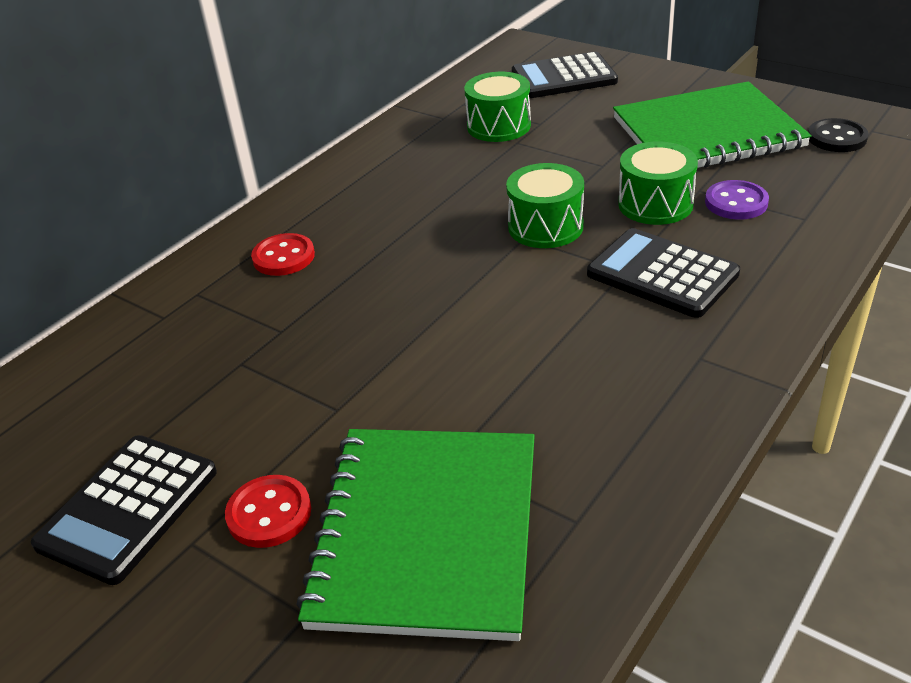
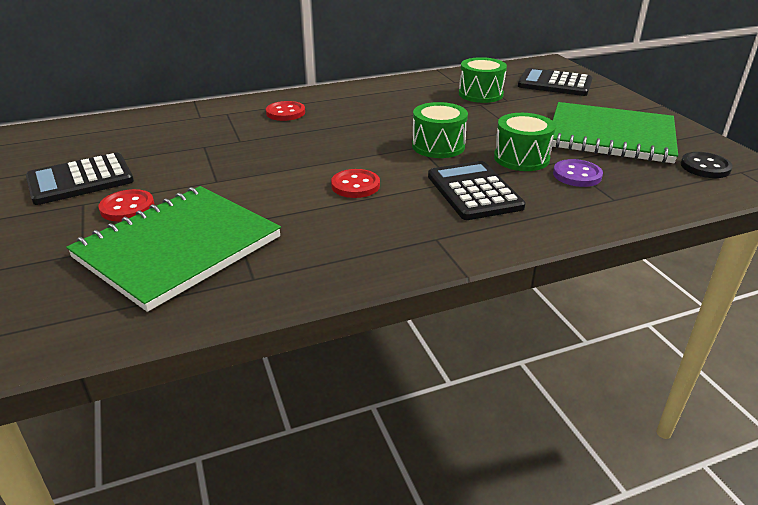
camera: 30 degrees right, 5 degrees down
none -> red button [331,169,380,198]

